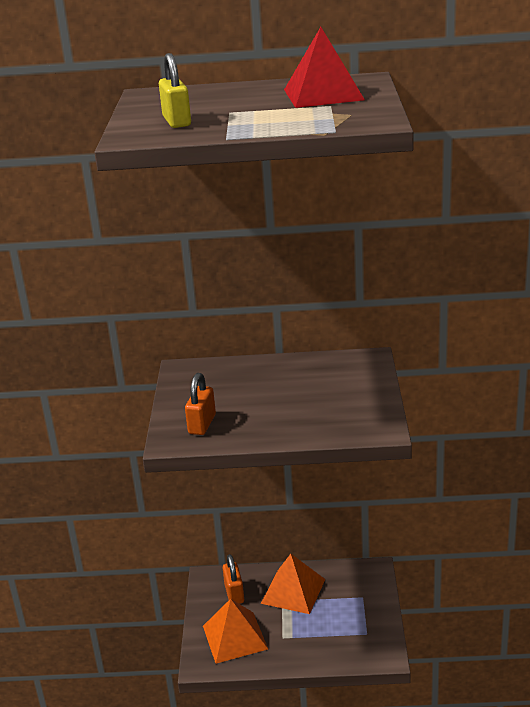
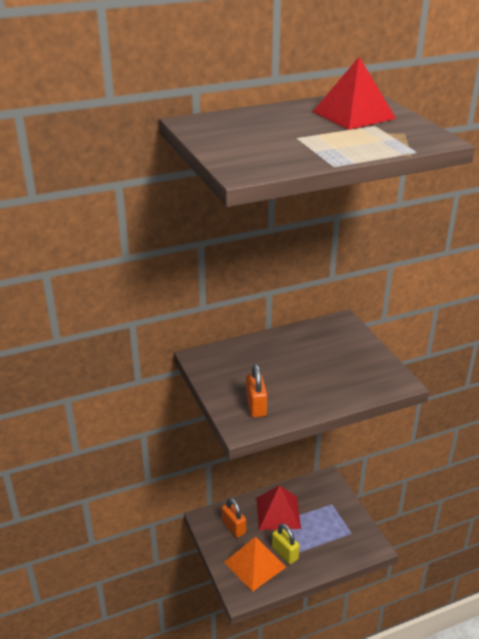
camera: 25 degrees left, 5 degrees up
yellow padlock [159,53,191,128] -> yellow padlock moved to [272,523,300,564]
orange pyramid [261,554,325,614] -> red pyramid [257,485,301,530]

